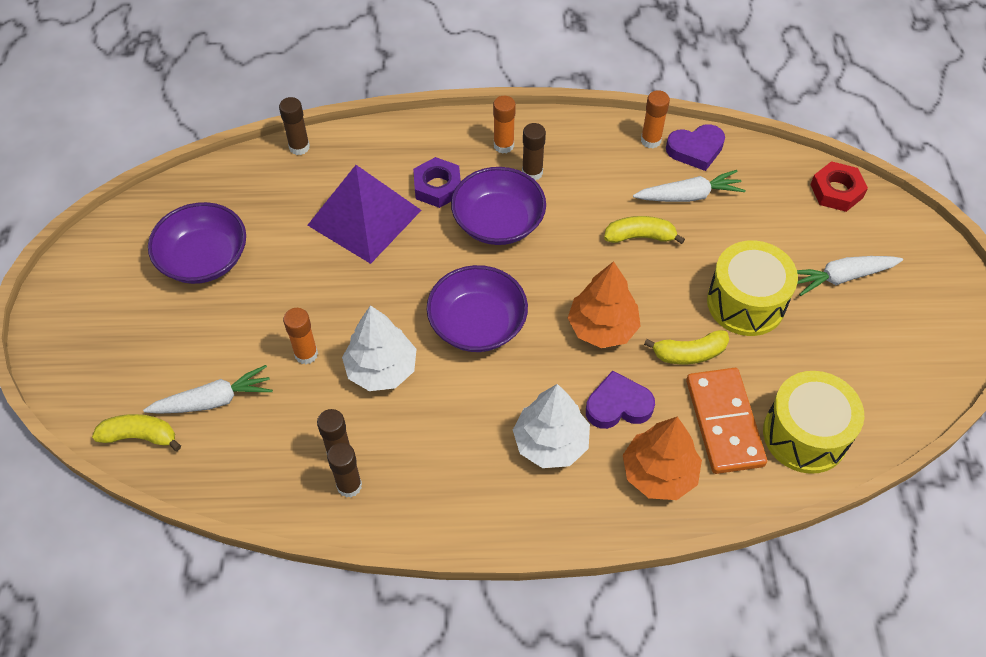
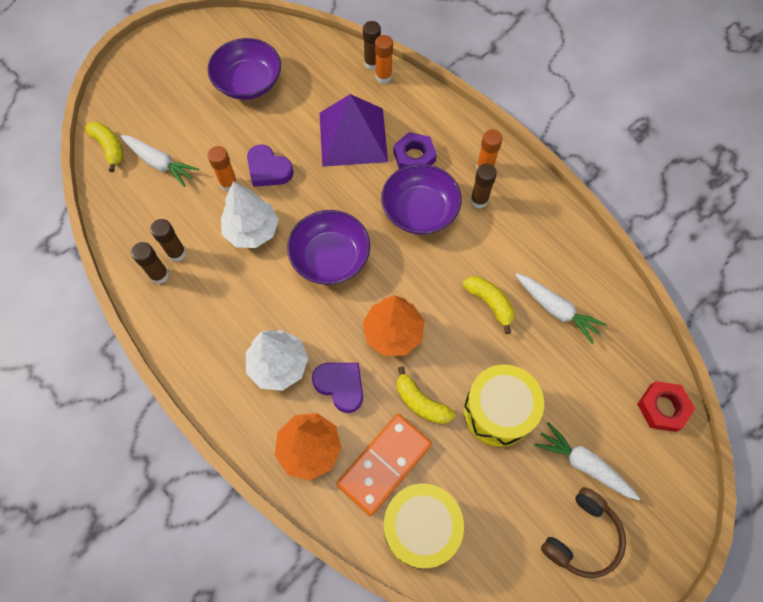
camera: 50 degrees right, 10 degrees up
orange glue stick [641,90,670,148] -> orange glue stick moved to [375,35,393,84]
purple heart [666,124,725,171] -> purple heart moved to [247,145,294,187]
none -> brown headphones [541,487,626,578]

